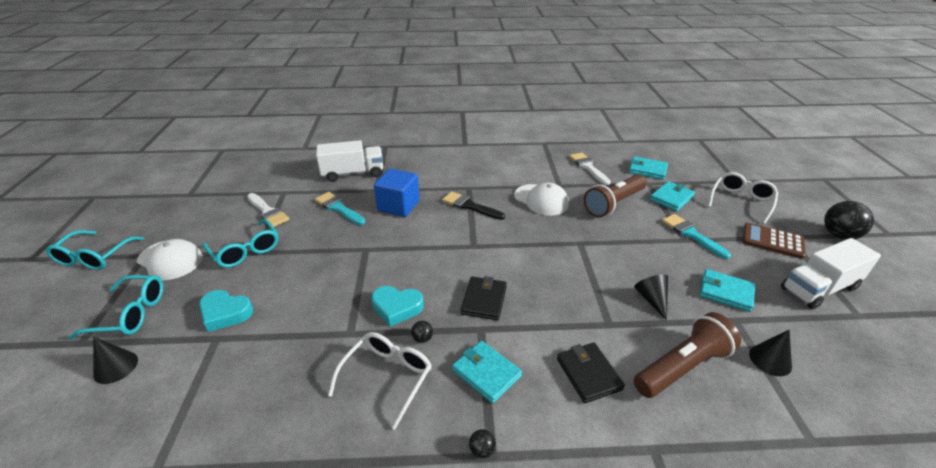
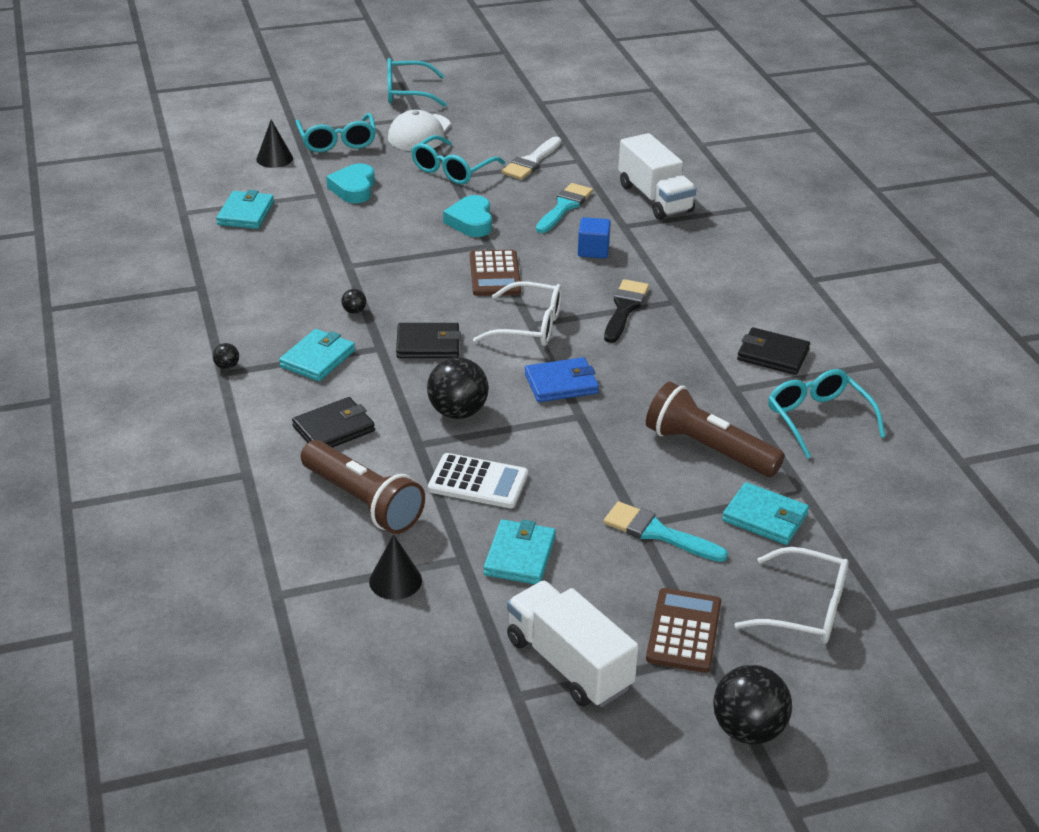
camera: 75 degrees right, 0 degrees up
white glasses [328,332,432,430] -> white glasses moved to [473,282,562,346]
turquoise heart [371,286,424,327] -> turquoise heart moved to [443,195,492,237]
blue cube [374,168,420,217] -> blue cube [578,217,611,259], size x0.61
white cap [514,183,569,216] -> none
white brush [569,153,611,185] -> turquoise glasses [768,369,885,459]
turquoise wallet [629,156,668,180] -> turquoise wallet moved to [216,190,274,229]
black cone [634,275,668,321] -> white calculator [428,453,528,508]
turquoise brush [662,214,731,259] -> turquoise brush turned 105 degrees counterclockwise [604,501,728,562]
none -> black ball [427,357,489,419]
none -> brown calculator [470,250,521,296]
none -> blue wallet [525,357,599,402]
none -> black wallet [737,327,810,375]

